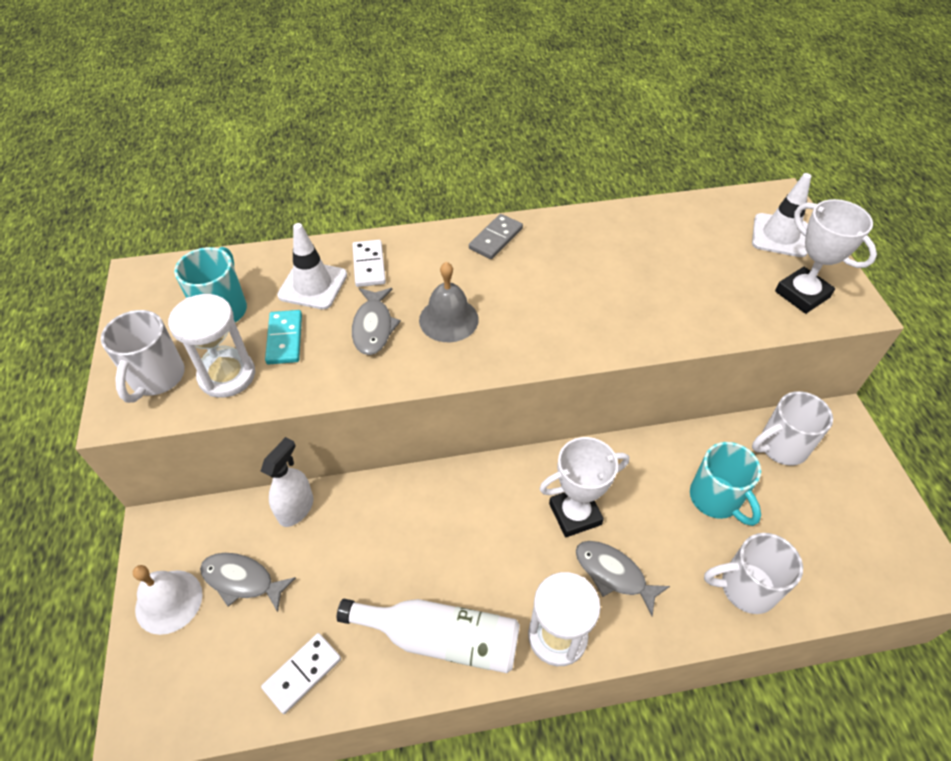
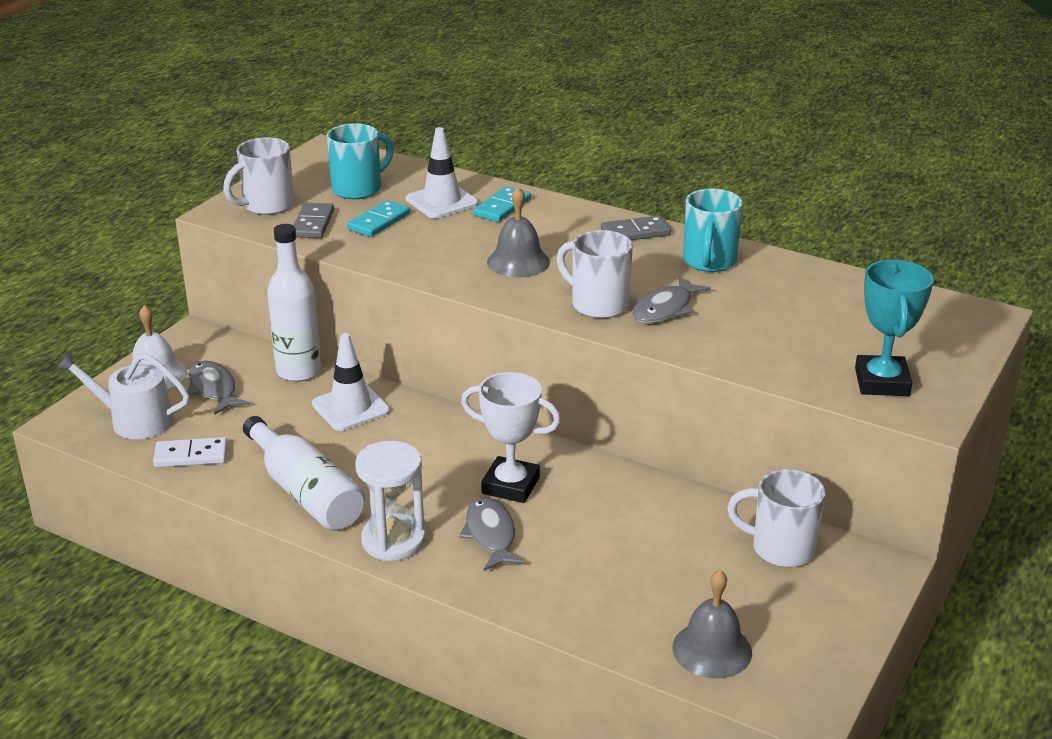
camera: 40 degrees right, 20 degrees down
white hourglass [168,294,255,398] -> grey domino [293,203,334,238]
white spray bottle [261,437,313,527] -> white bottle [267,224,321,382]
white domino [352,240,386,287] -> turquoise domino [473,186,531,222]
grey fish [352,288,401,355] -> grey fish moved to [632,276,711,323]
turquoise mug [690,442,761,526] -> turquoise mug moved to [683,189,743,272]
white mug [704,533,803,614] -> white mug moved to [557,230,633,319]
white traffic cone [752,173,811,257] -> white traffic cone moved to [312,333,390,431]
white trophy [775,199,877,314] -> turquoise trophy [855,260,934,396]
none -> white watering can [56,351,189,439]
none -> grey bell [672,570,752,679]

